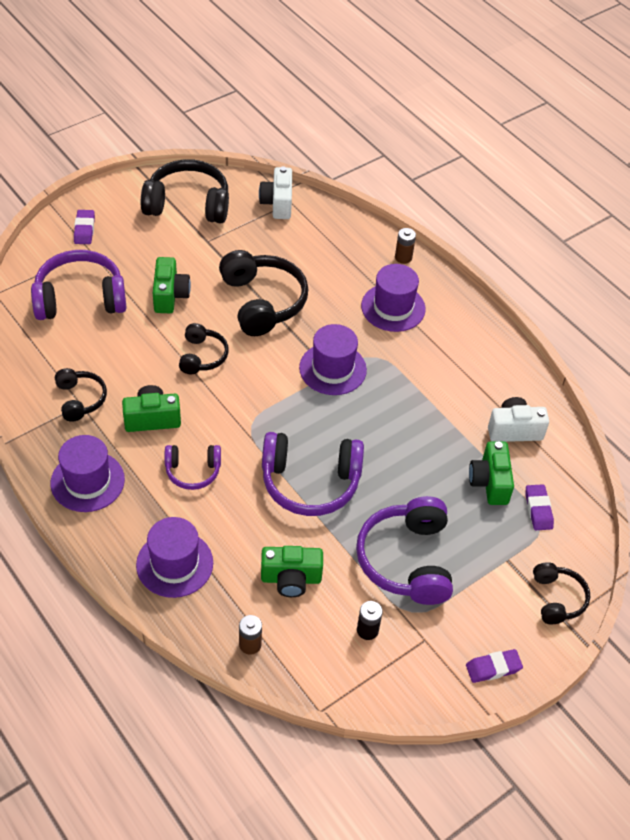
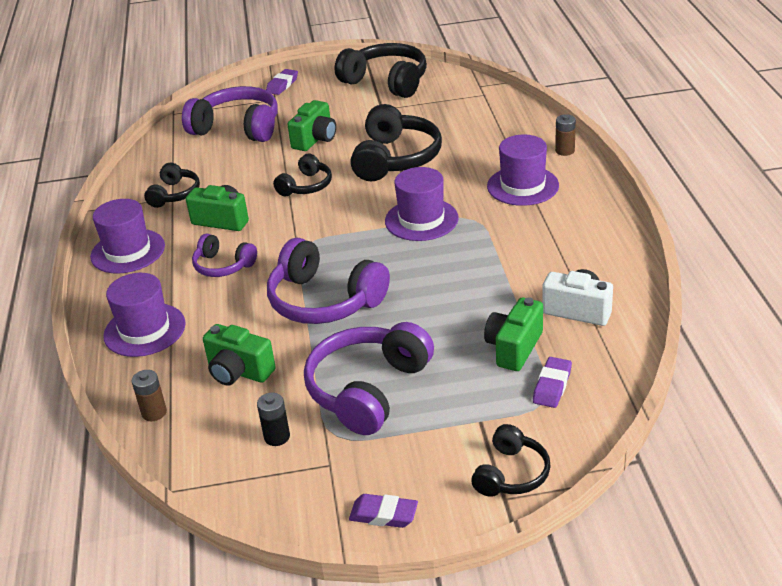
camera: 35 degrees right, 15 degrees down
white camera [259,166,292,219] -> none

